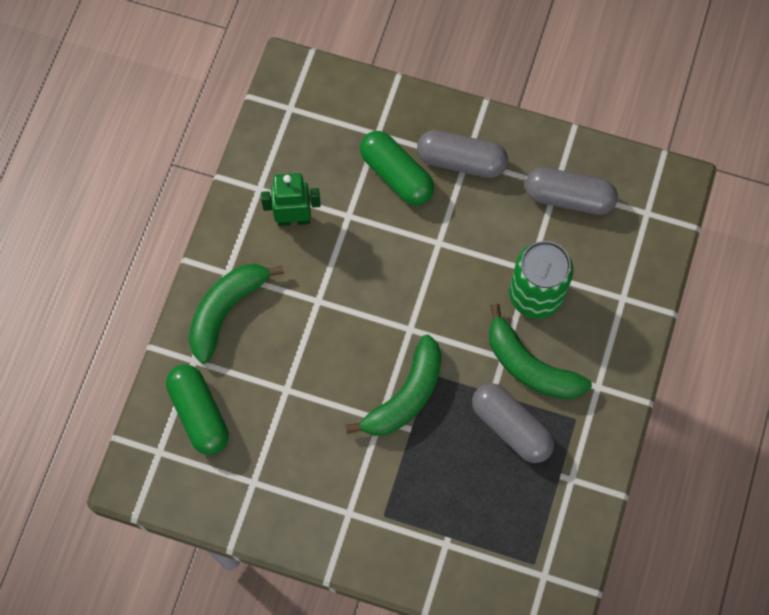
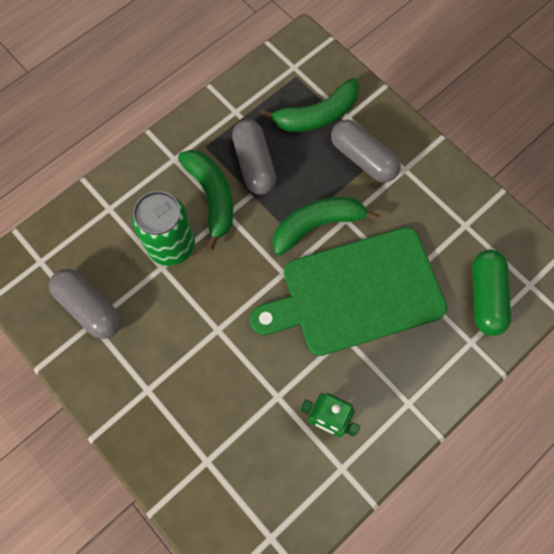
camera: 150 degrees left, 0 degrees up
green banana [189,264,284,364] -> green banana moved to [260,78,360,132]
green capsule [360,131,434,205] -> none
grey capsule [417,130,508,178] -> grey capsule moved to [331,120,401,183]
none -> green cutting board [250,227,447,356]

